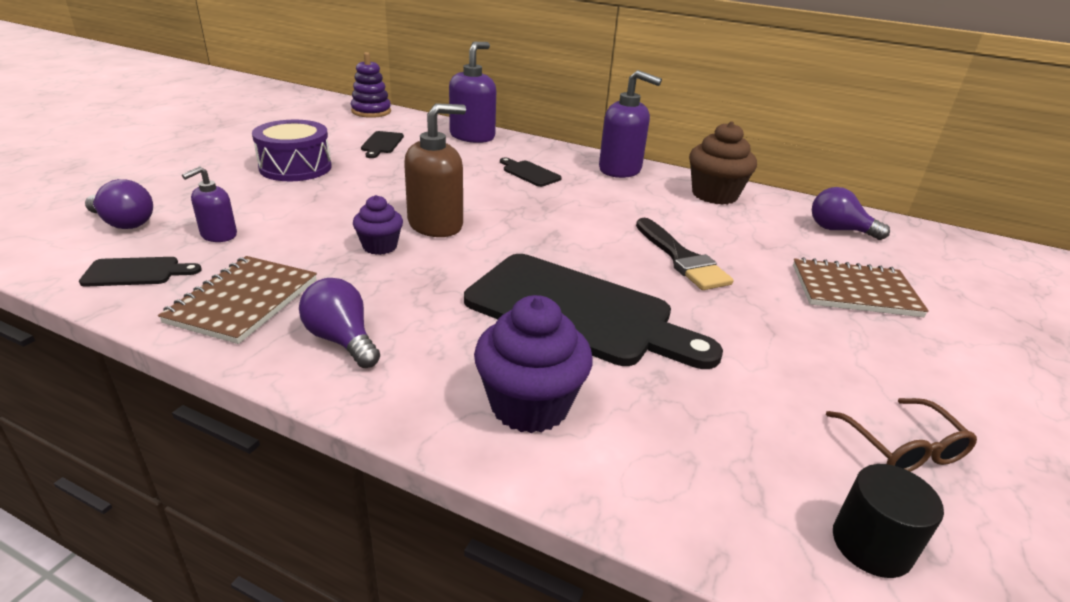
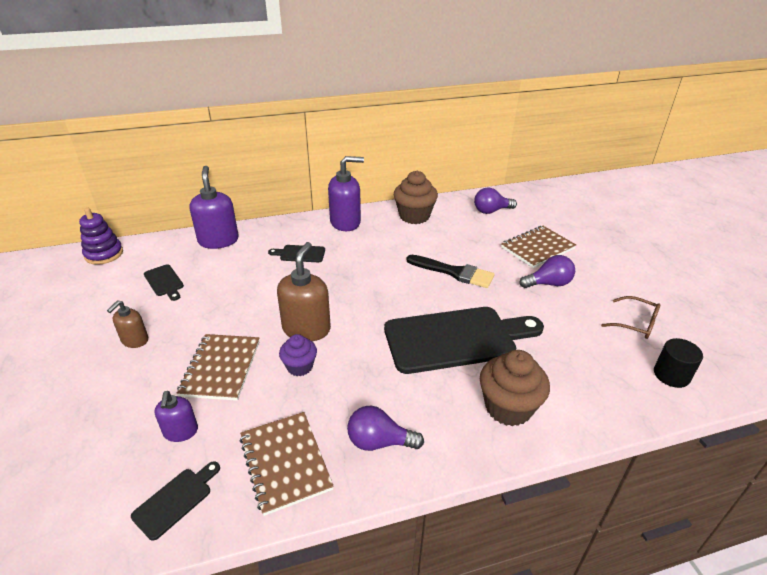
camera: 40 degrees left, 5 degrees up
purple light bulb [85,179,153,229] -> purple light bulb moved to [520,255,575,288]
purple drum [252,120,332,181] -> brown soap dispenser [107,300,148,348]
purple cupcake [474,295,593,433] -> brown cupcake [480,350,550,426]
none -> brown notebook [177,334,259,401]

